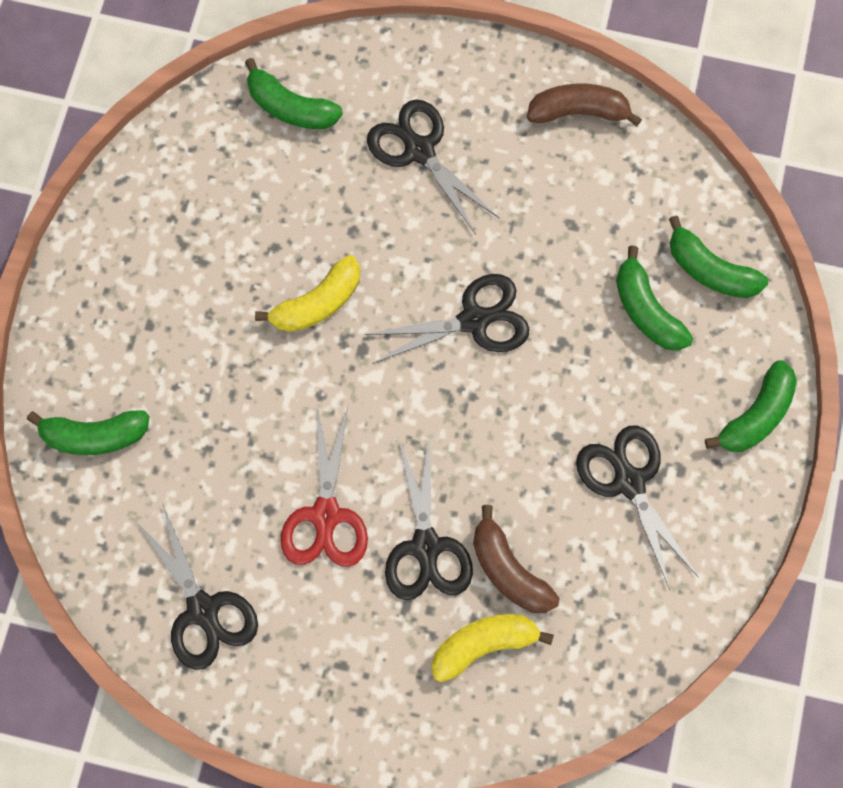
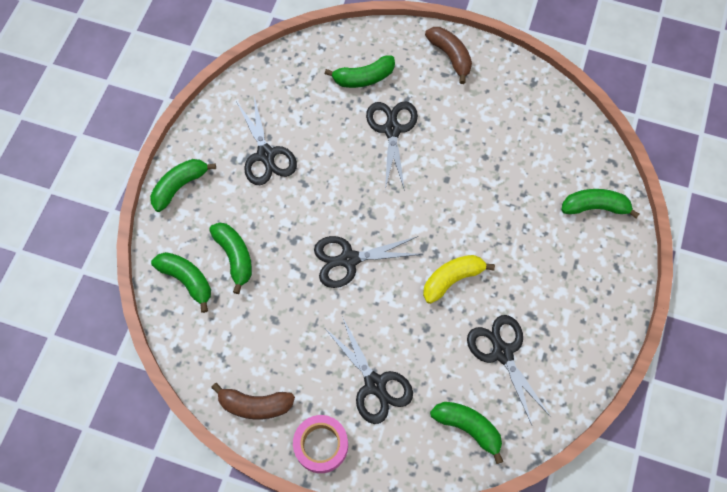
camera: 175 degrees left, 5 degrees down
black scissors [135,503,258,670] -> black scissors moved to [467,315,551,425]
red scissors [281,405,368,567] -> none
yellow banana [431,614,554,682] -> green banana [325,55,395,88]
brown banana [473,505,559,613] -> brown banana moved to [425,27,472,84]
none -> pink tape [293,415,348,473]

